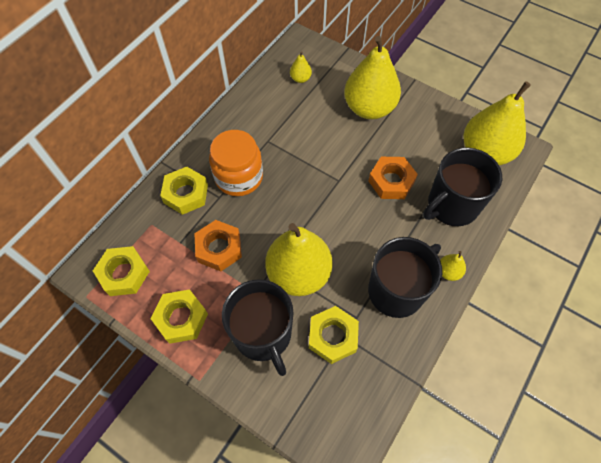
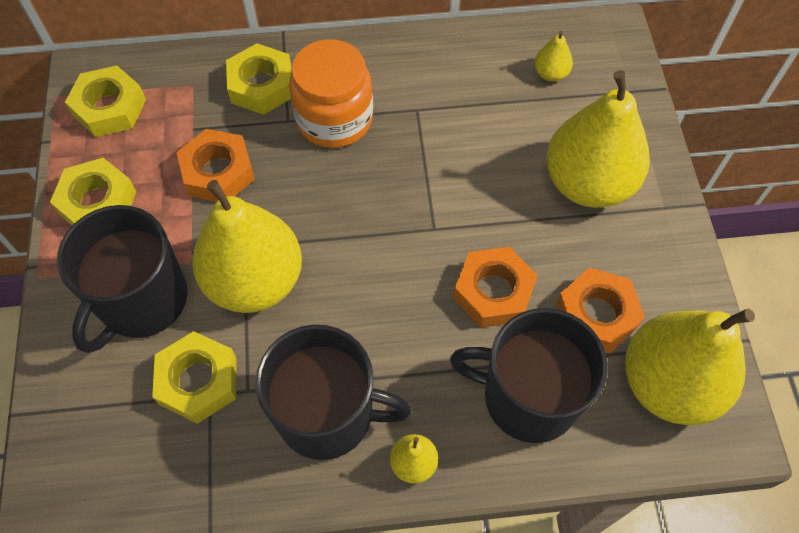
camera: 50 degrees right, 0 degrees up
none -> orange nut [556,267,645,354]

